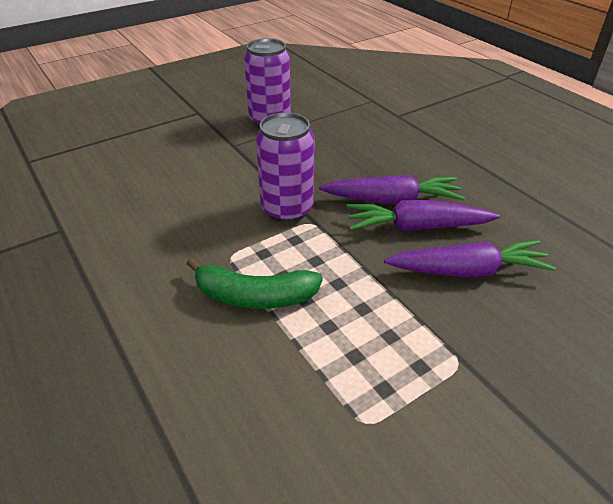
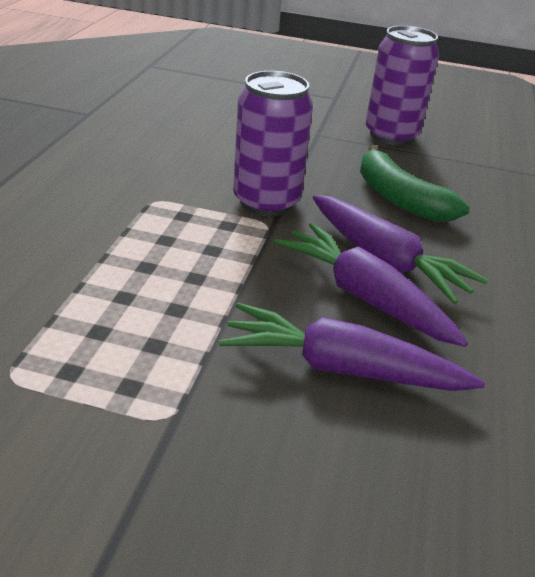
camera: 45 degrees right, 5 degrees down
green banana [186,258,323,309] -> green banana moved to [360,145,470,222]
purple carrot [384,240,556,277] -> purple carrot turned 150 degrees clockwise [219,303,485,391]

